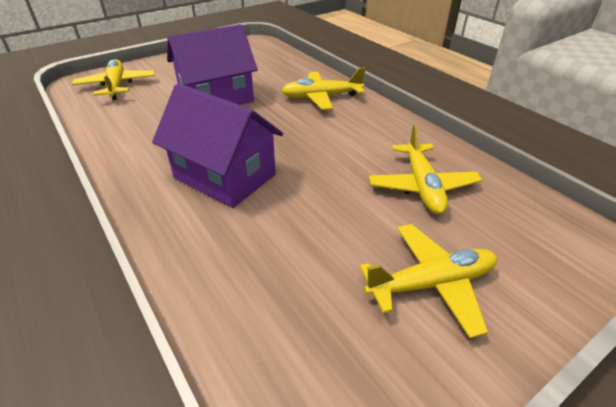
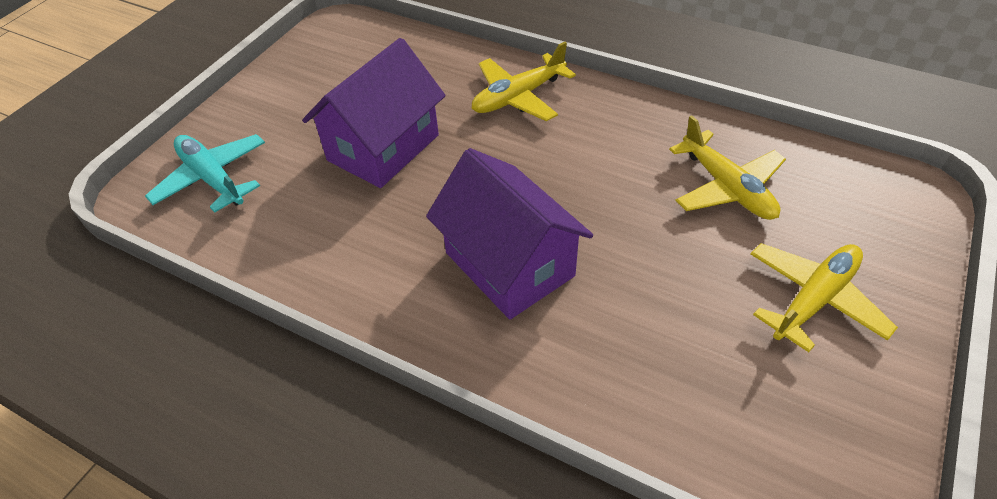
camera: 25 degrees left, 10 degrees up
yellow plane [72,59,155,100] -> turquoise plane [145,134,265,213]
purple house [152,83,283,208] -> purple house turned 45 degrees clockwise [426,148,593,320]

